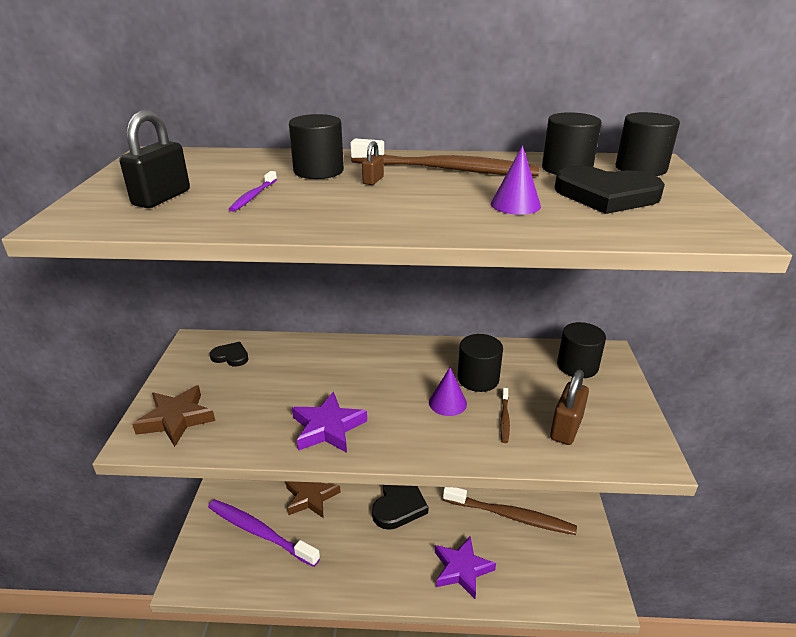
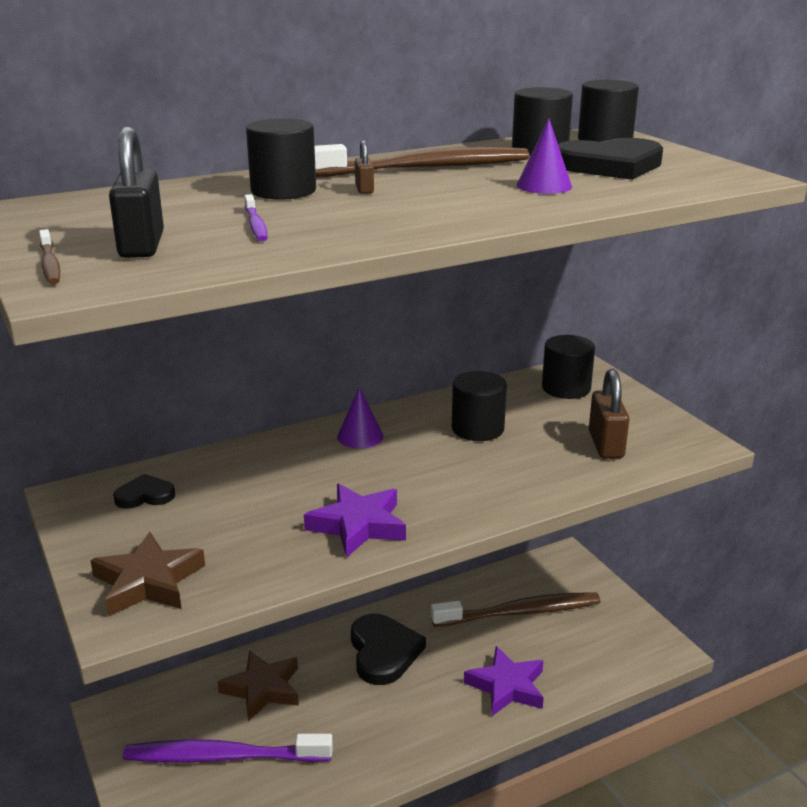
camera: 30 degrees left, 5 degrees down
purple cone [429,367,467,416] -> purple cone moved to [337,387,384,448]
brown toothbrush [500,388,510,443] -> brown toothbrush moved to [39,229,60,285]

